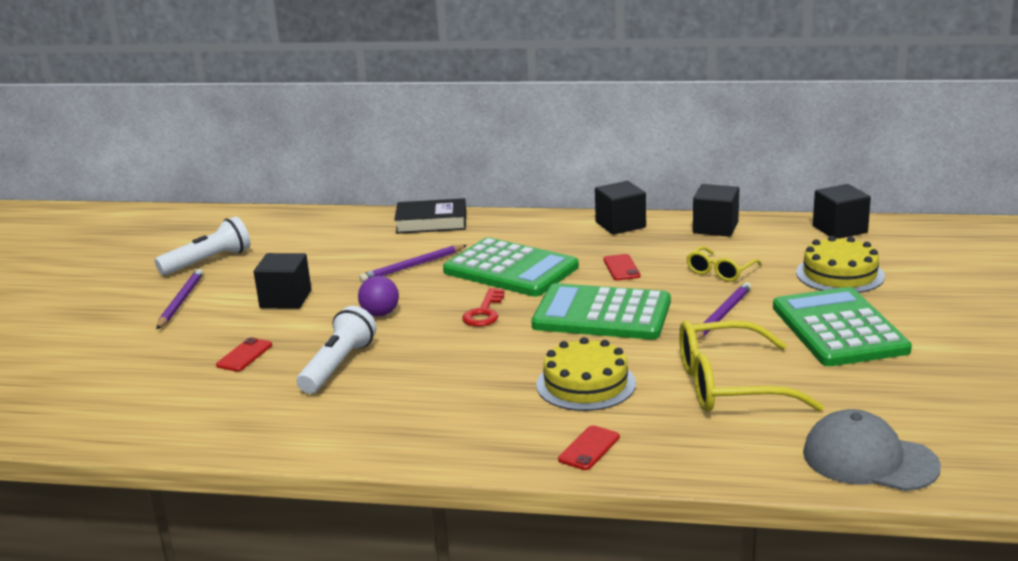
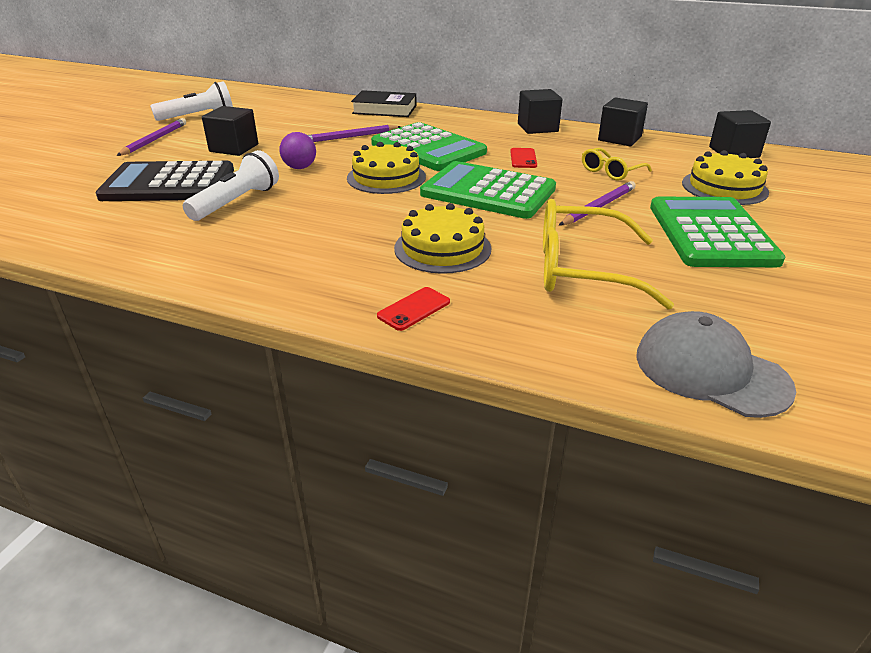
camera: 10 degrees right, 10 degrees up
red phone [216,338,272,372] -> black calculator [95,161,234,201]
red key [462,288,504,327] -> yellow cake [347,142,426,194]

